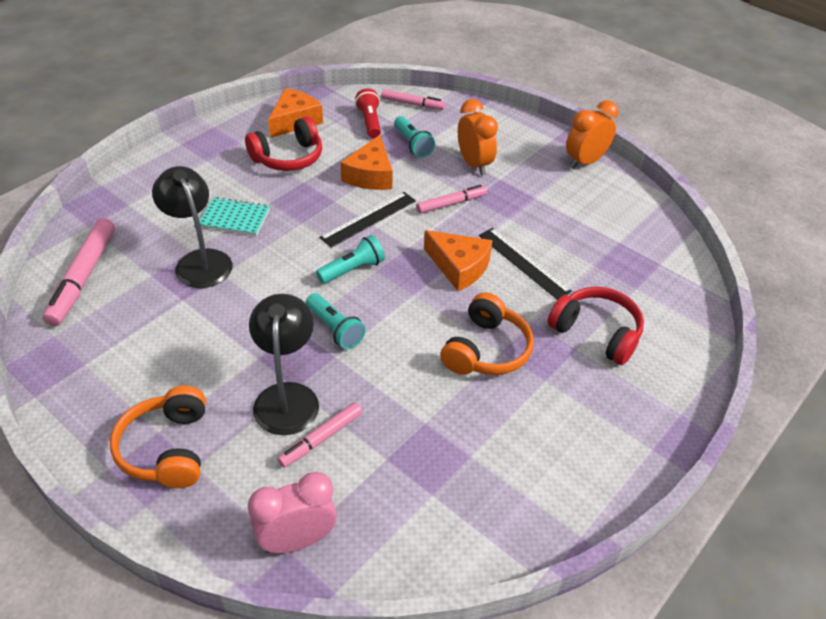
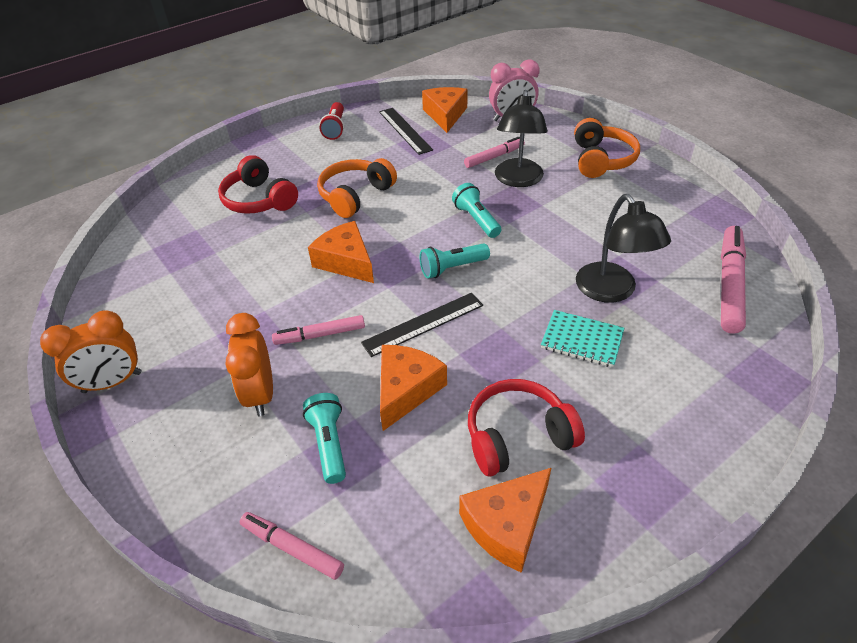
camera: 165 degrees left, 0 degrees up
red flashlight [355,88,381,138] -> red flashlight moved to [319,102,344,140]
black ruler [479,228,572,300] -> black ruler moved to [379,108,433,155]
none -> orange cheese [422,87,468,133]

